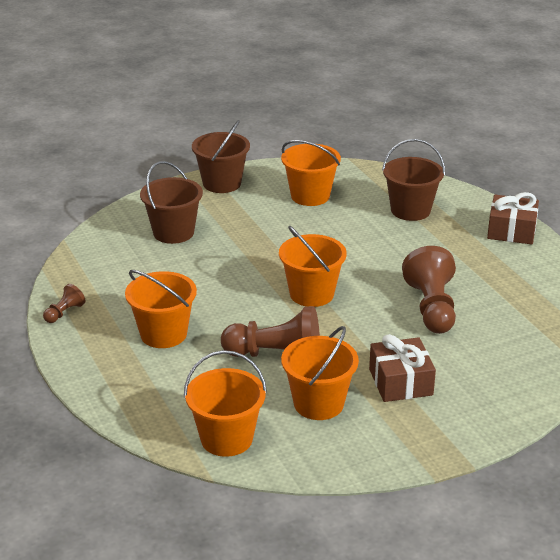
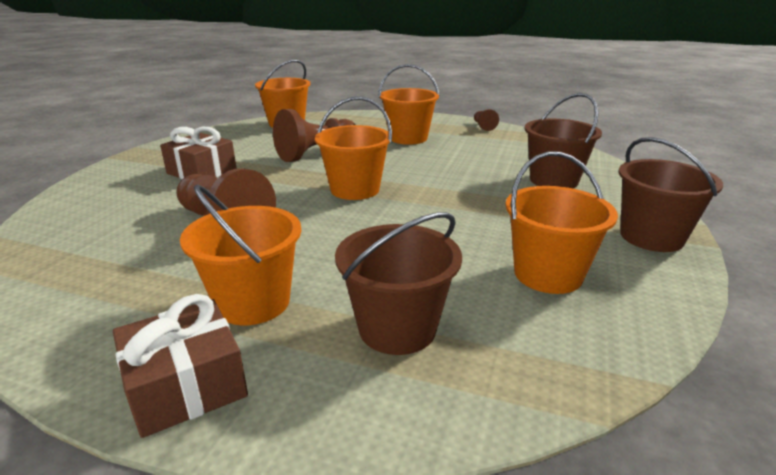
camera: 135 degrees right, 5 degrees down
orange bucket [281,326,359,420] -> orange bucket moved to [180,184,301,325]

